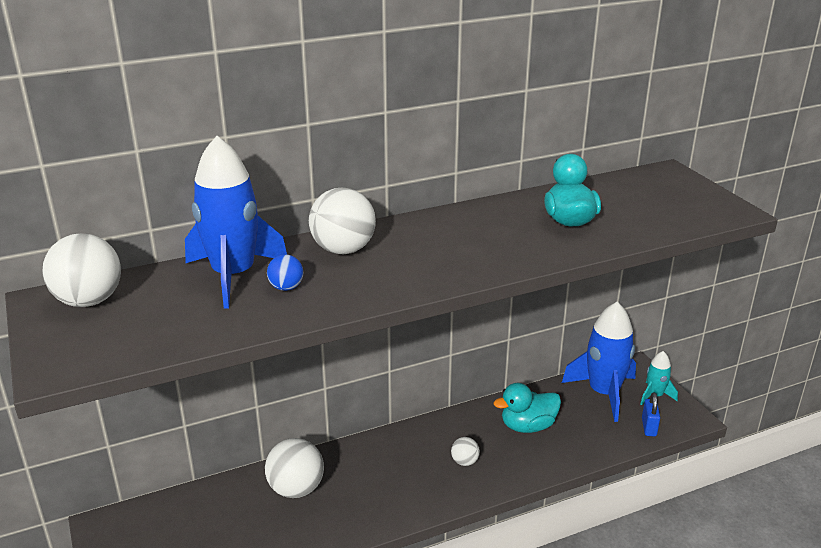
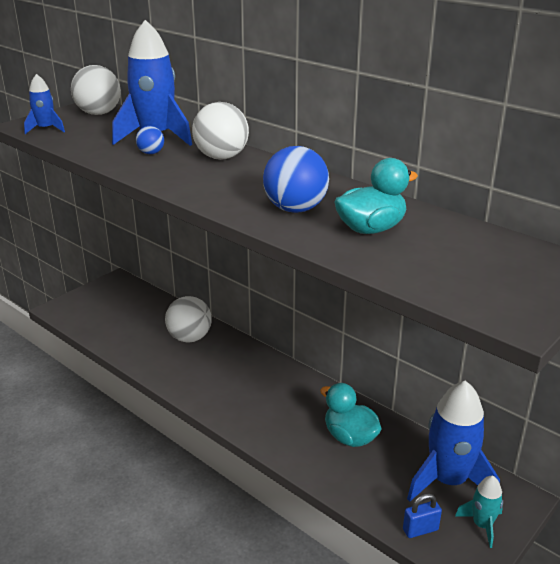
camera: 65 degrees right, 0 degrees up
white ball [451,437,480,466] -> none
none -> blue rocket [24,74,65,134]
none -> blue ball [263,146,329,213]

